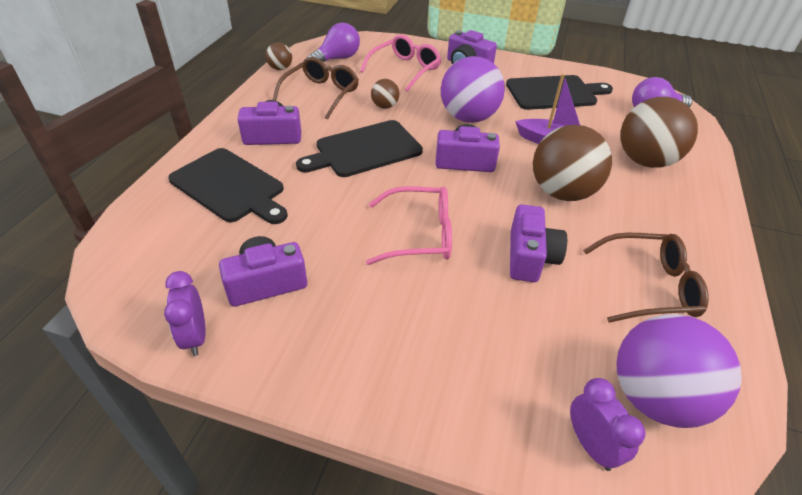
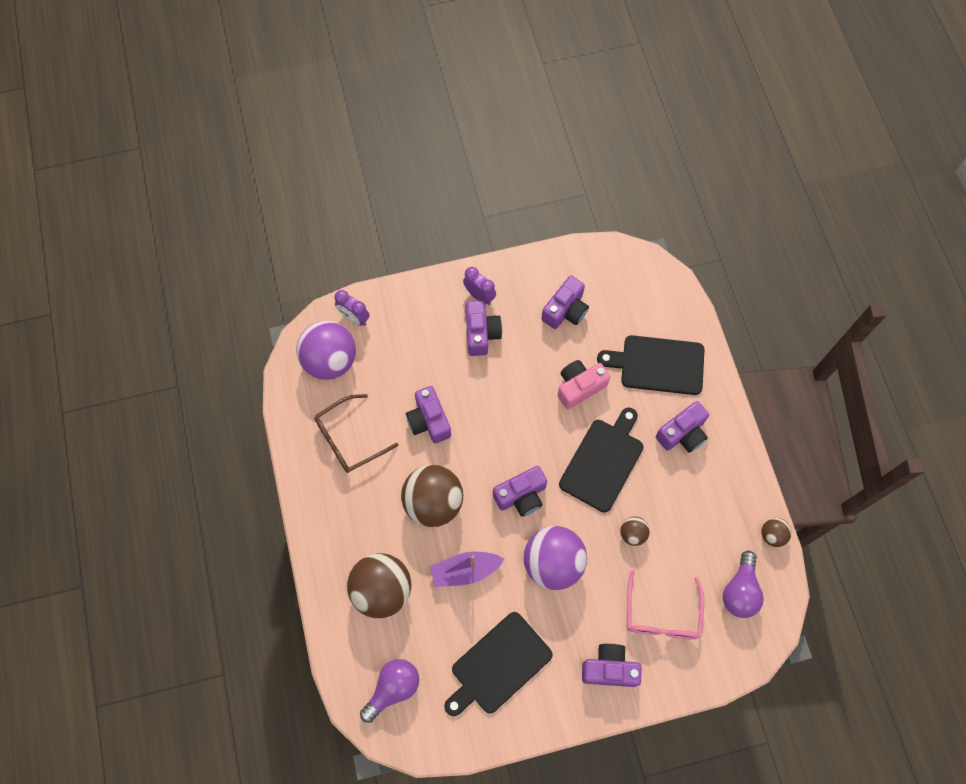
camera: 150 degrees right, 25 degrees up
purple clock [164,271,206,356] -> purple clock moved to [463,267,496,305]
brown glasses [273,57,359,119] -> none
pink glasses [366,186,452,265] -> none
none -> purple camera [466,301,502,356]
none -> pink camera [558,360,610,409]

